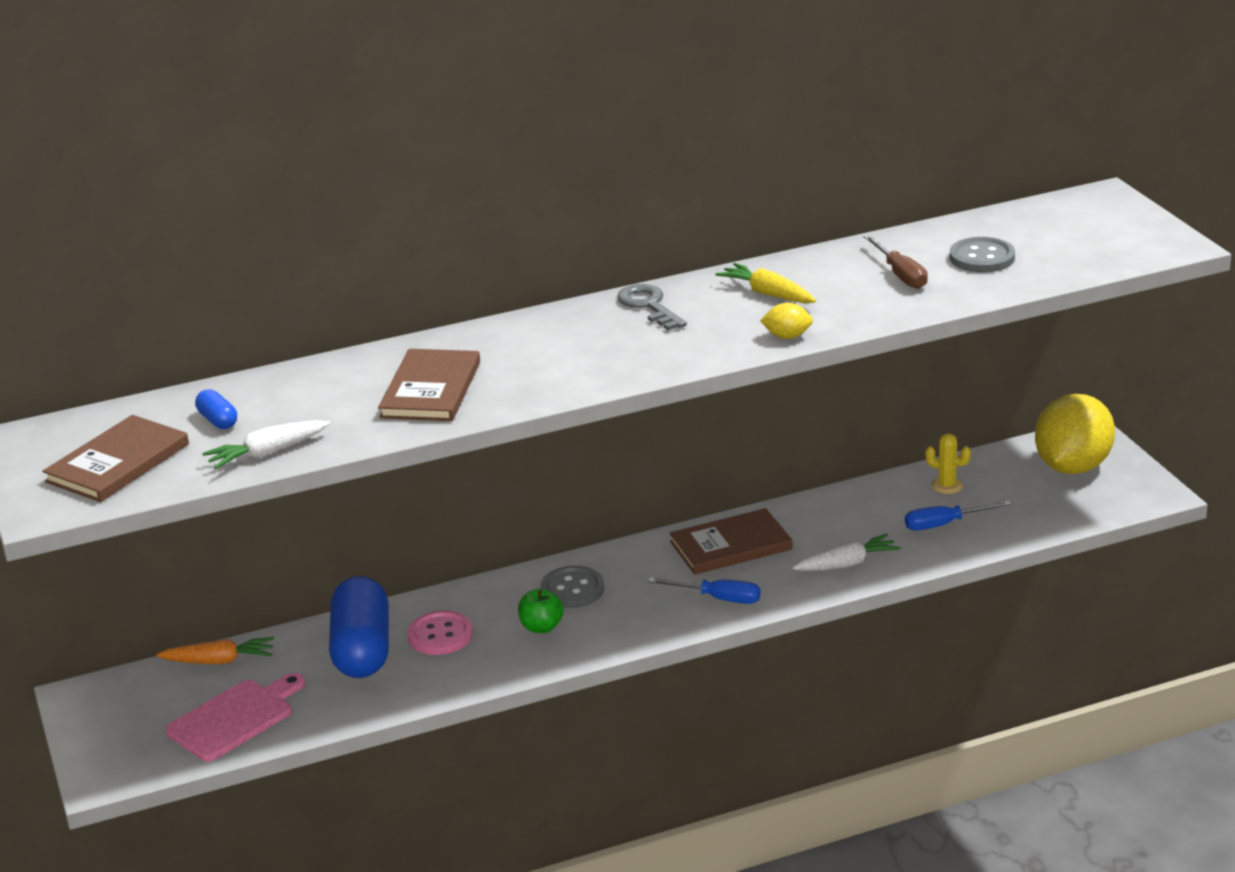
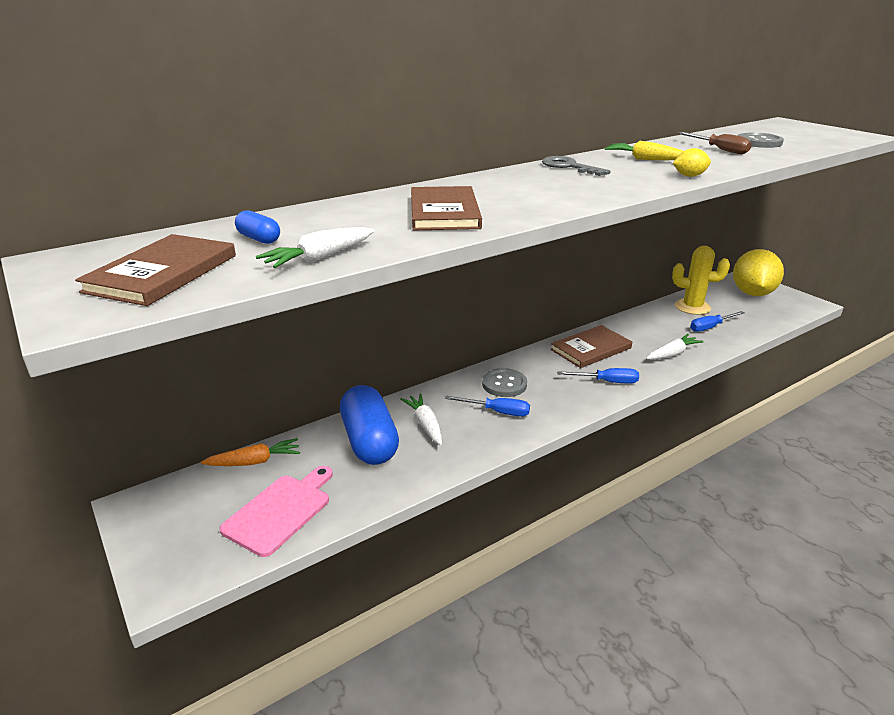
camera: 15 degrees left, 0 degrees up
pink button [407,610,473,655] -> white carrot [401,394,442,445]
green apple [518,588,564,633] -> blue screwdriver [445,396,530,416]
yellow cactus [925,434,971,494] -> yellow cactus [672,246,730,315], size x1.78

